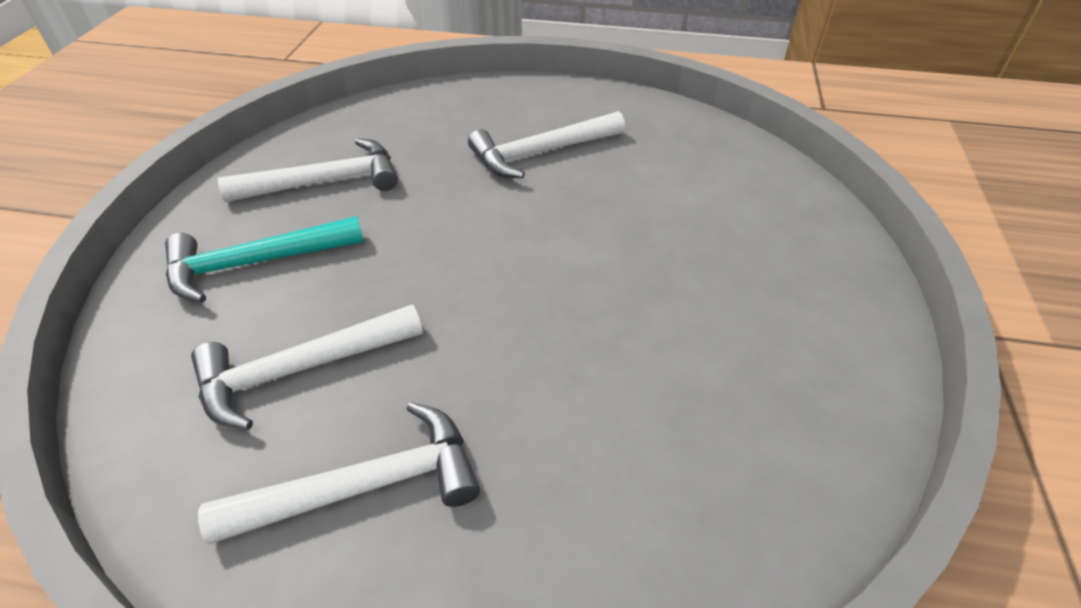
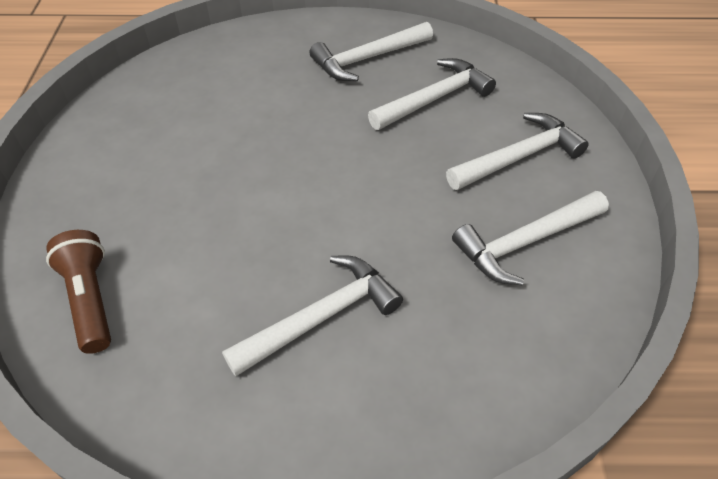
camera: 170 degrees right, 5 degrees up
turquoise hammer [165,216,364,303] -> white hammer [446,113,589,190]
none -> brown flashlight [46,230,111,354]

